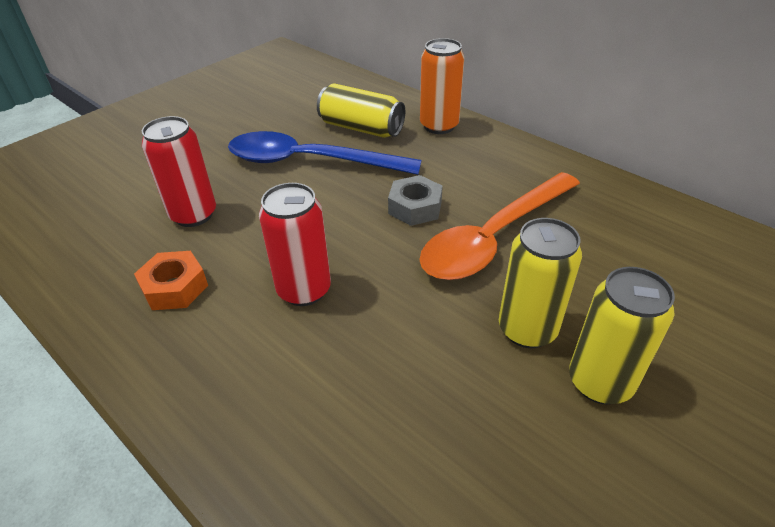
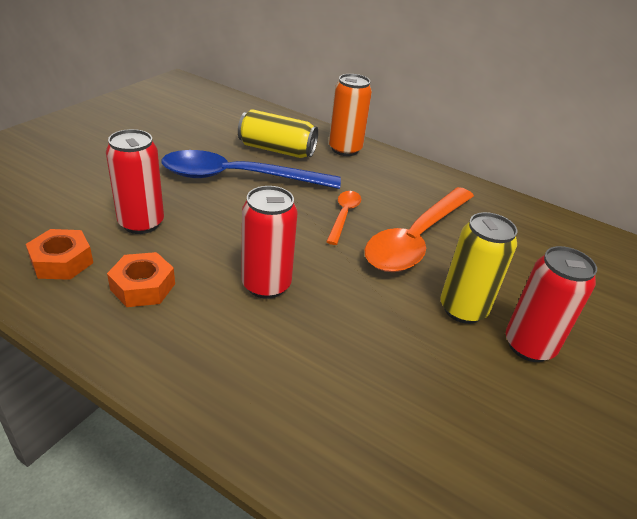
camera: 15 degrees left, 5 degrees down
grey nut [388,175,443,226] -> orange spoon [326,191,361,245]
yellow can [569,267,675,405] -> red can [506,246,597,362]
none -> orange nut [26,229,93,280]

